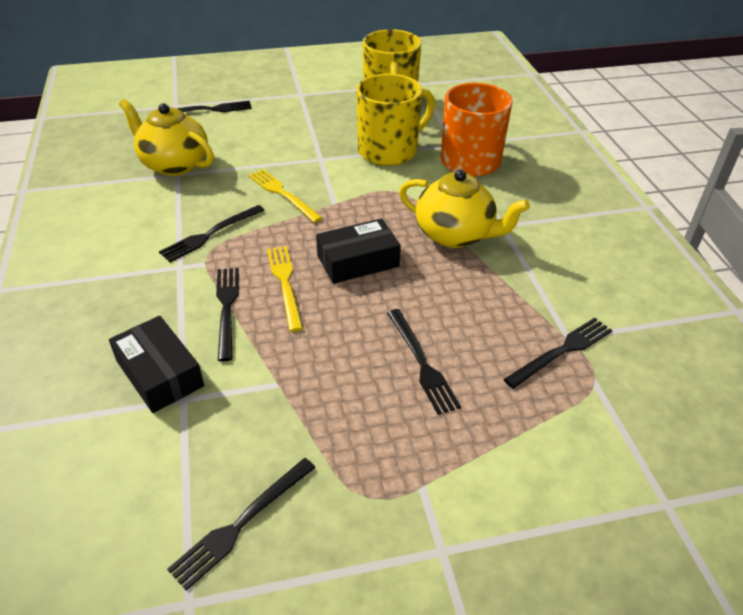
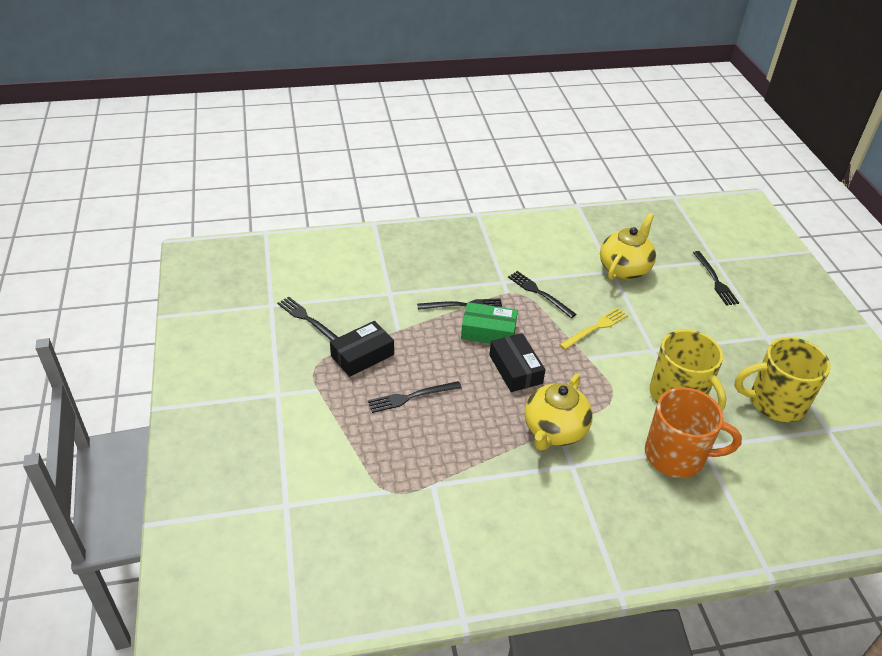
camera: 90 degrees right, 0 degrees up
black box [109,316,204,413] -> black box moved to [330,321,394,377]
yellow fork [267,246,303,332] -> green box [461,302,518,344]
black fork [504,318,612,389] -> none

